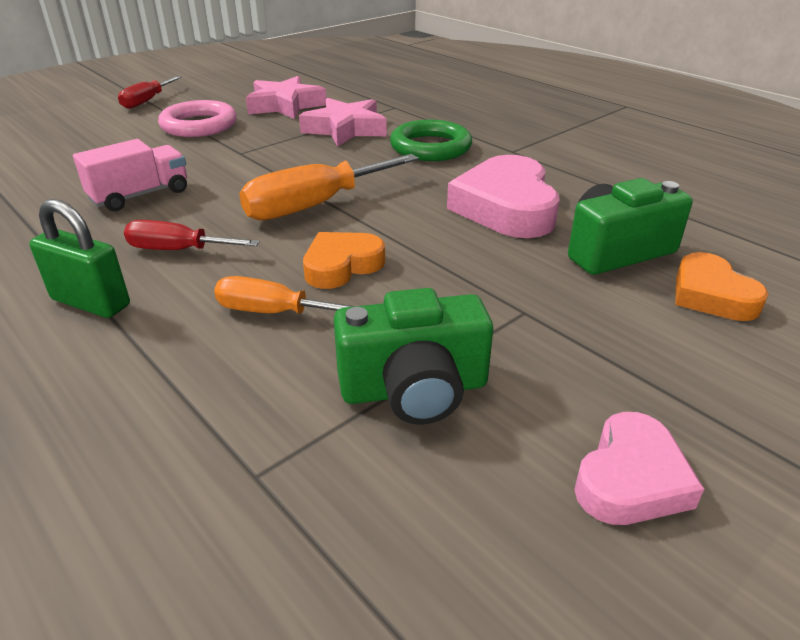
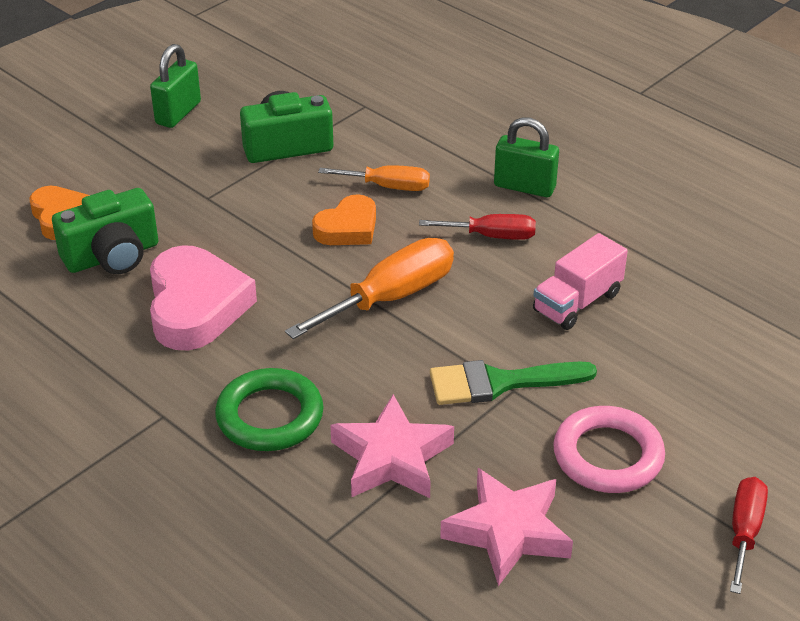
camera: 175 degrees right, 5 degrees up
pink heart [574,412,704,525] -> green padlock [150,44,201,128]
none -> green brush [430,360,597,405]

